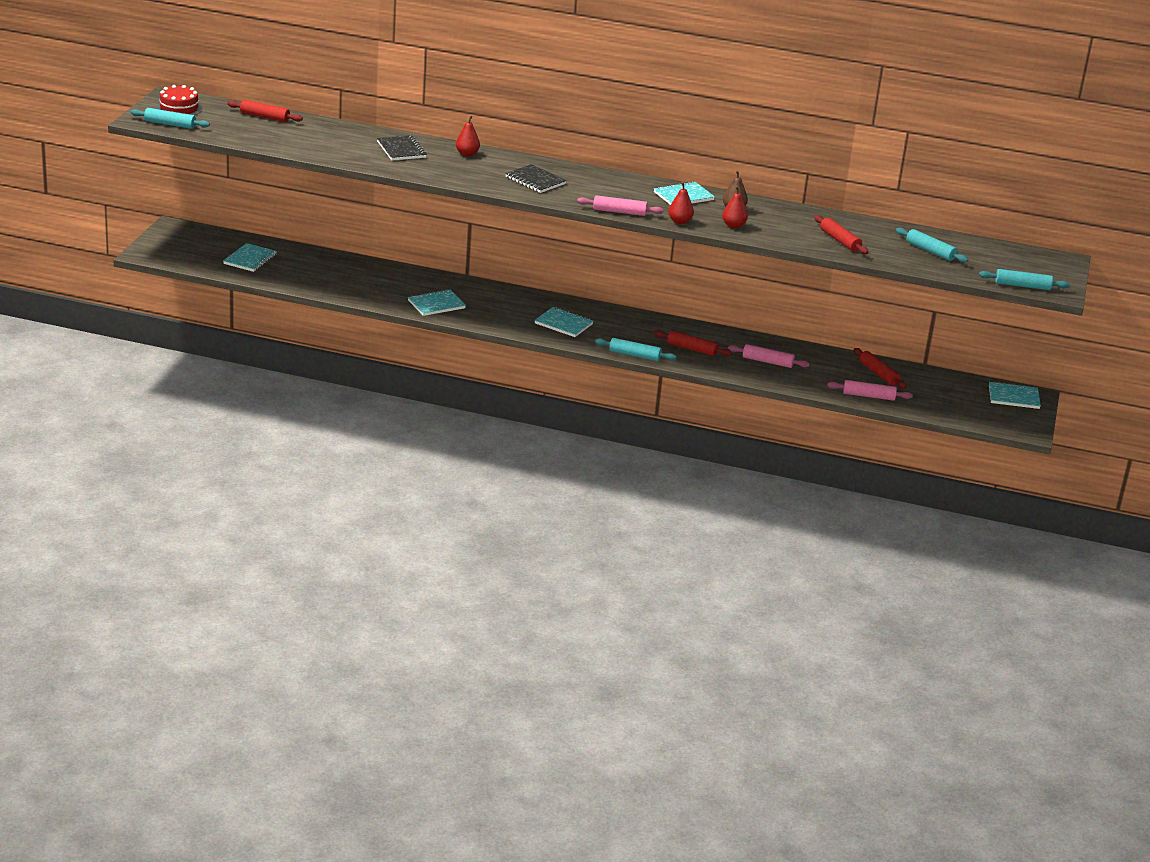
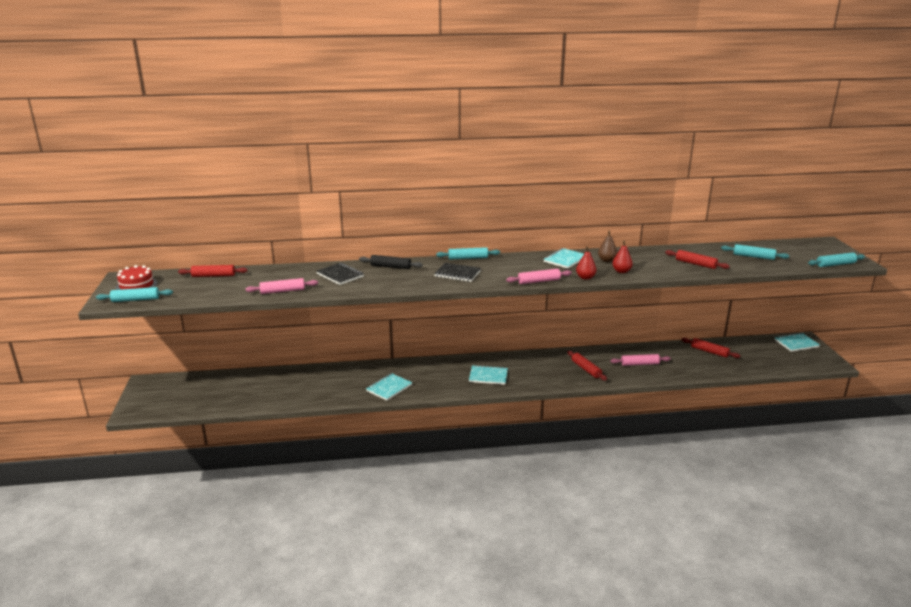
camera: 20 degrees left, 5 degrees down
turquoise notebook [223,243,277,272] -> none
red pear [456,115,480,156] -> black rolling pin [359,255,423,269]
turquoise rolling pin [595,338,676,361] -> turquoise rolling pin moved to [436,247,500,259]
red rolling pin [654,330,732,356] -> red rolling pin turned 60 degrees clockwise [567,351,607,381]
pink rolling pin [827,380,913,401] -> pink rolling pin moved to [245,278,318,294]

